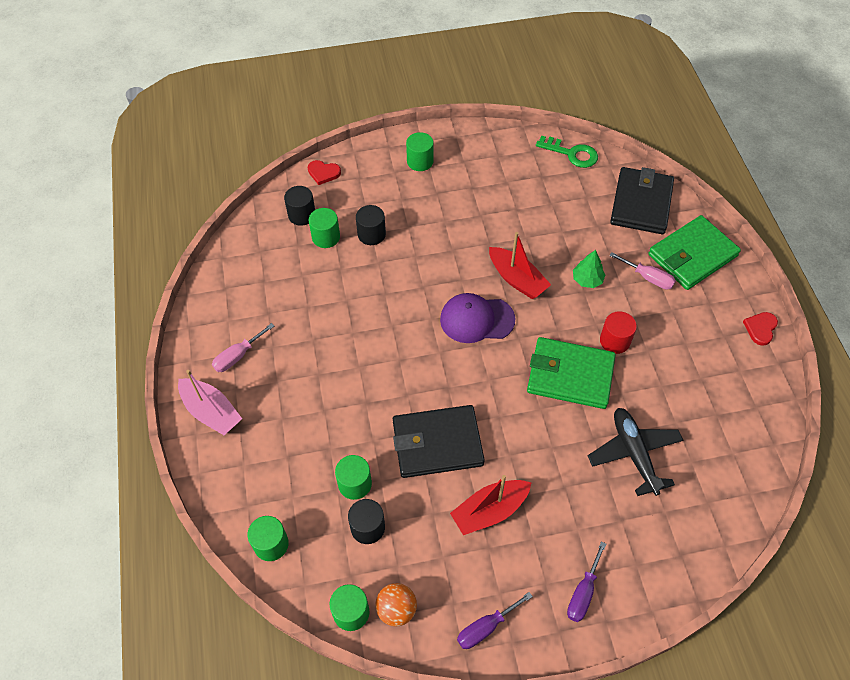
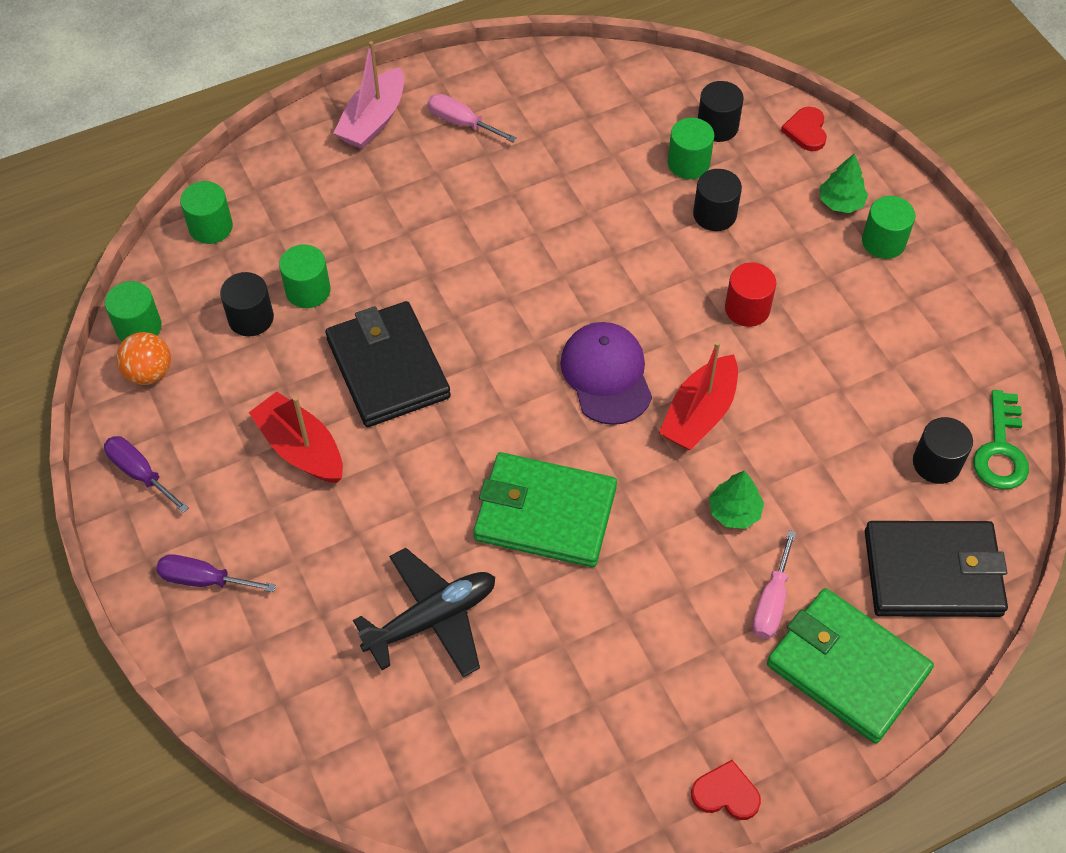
camera: 75 degrees right, 0 degrees up
green wallet [527,337,616,409] -> green wallet turned 75 degrees counterclockwise [473,452,617,567]
red cylinder [600,311,637,354] -> red cylinder moved to [725,263,776,327]
none -> green tree [820,153,868,213]
none -> black cylinder [913,417,973,484]

